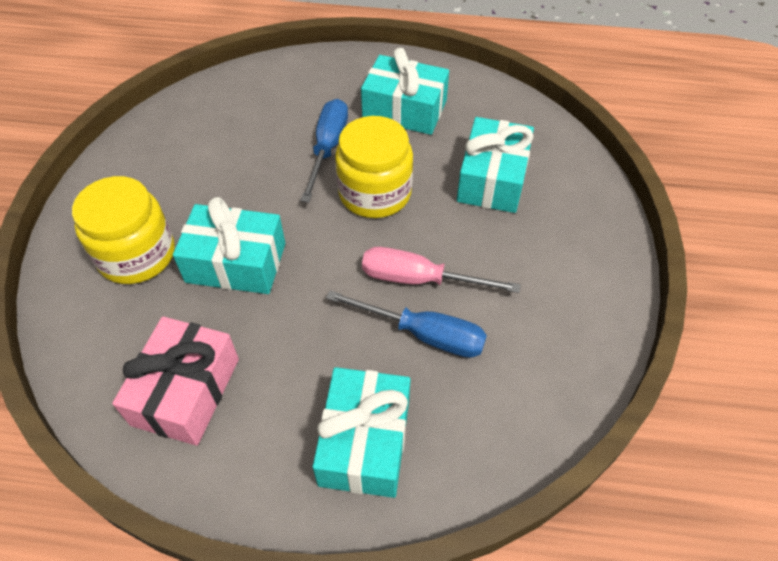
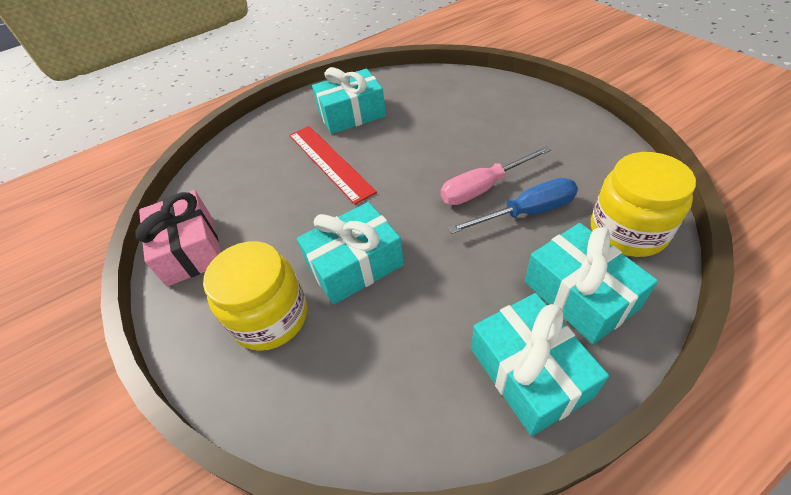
camera: 35 degrees left, 5 degrees down
pink gift [112,316,239,446] -> pink gift moved to [135,190,221,287]
blue screwdriver [300,99,348,202] -> red ruler [289,126,377,205]
yellow jar [335,116,413,218] -> yellow jar moved to [591,152,696,257]
turquoise gift [457,117,534,213] -> turquoise gift moved to [471,293,609,436]

